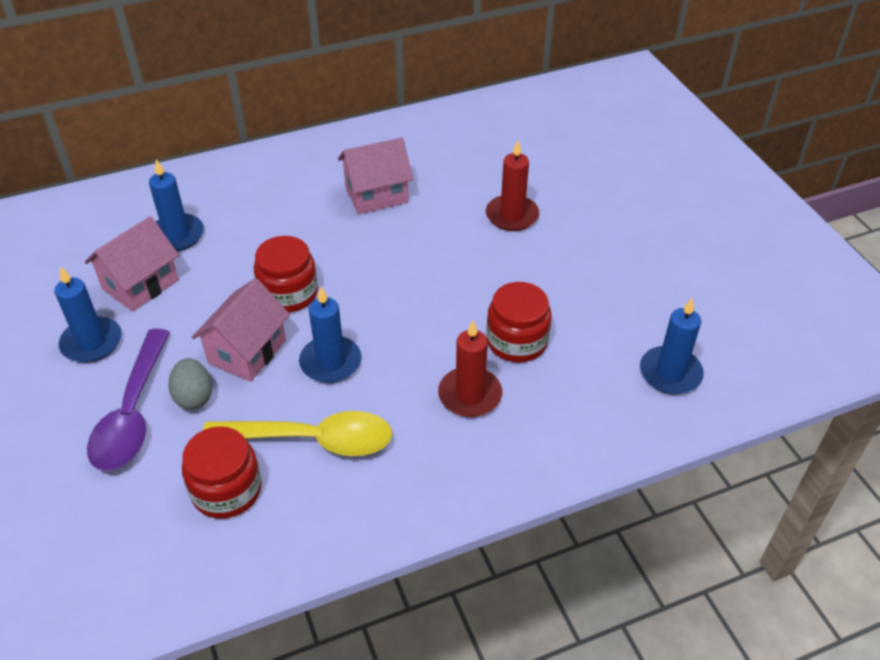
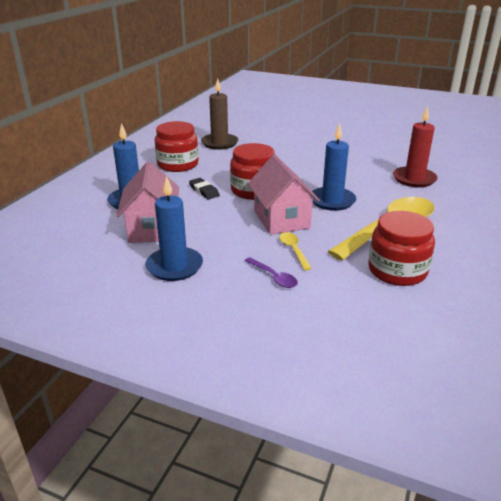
camera: 45 degrees left, 15 degrees down
purple spoon [87,329,170,471] -> purple spoon [244,257,298,288], size x0.42
grey egg [168,358,212,410] -> yellow spoon [279,232,312,270]
pink house [338,138,413,214] -> brown candle [201,78,238,150]
red candle [486,140,539,231] -> none
red jar [486,282,551,363] -> red jar moved to [155,121,199,172]
blue candle [640,298,704,394] -> none
none -> black eraser [189,178,220,200]

